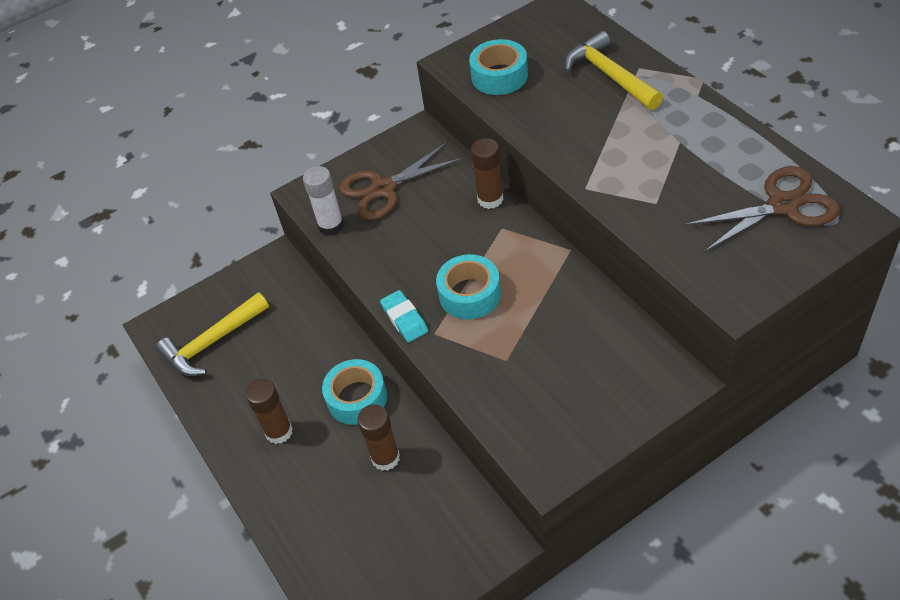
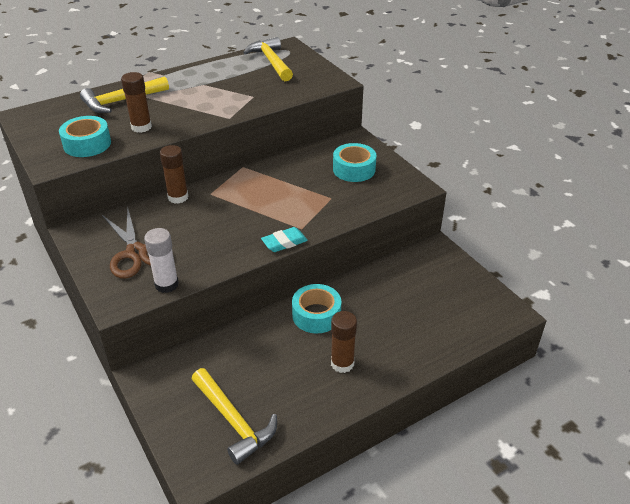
camera: 95 degrees left, 10 degrees down
brown glue stick [357,404,400,471] -> brown glue stick moved to [121,72,152,133]
turquoise tape [436,254,501,319] -> turquoise tape moved to [333,143,376,182]
brown scissors [684,166,840,252] -> yellow hammer [243,37,293,81]

